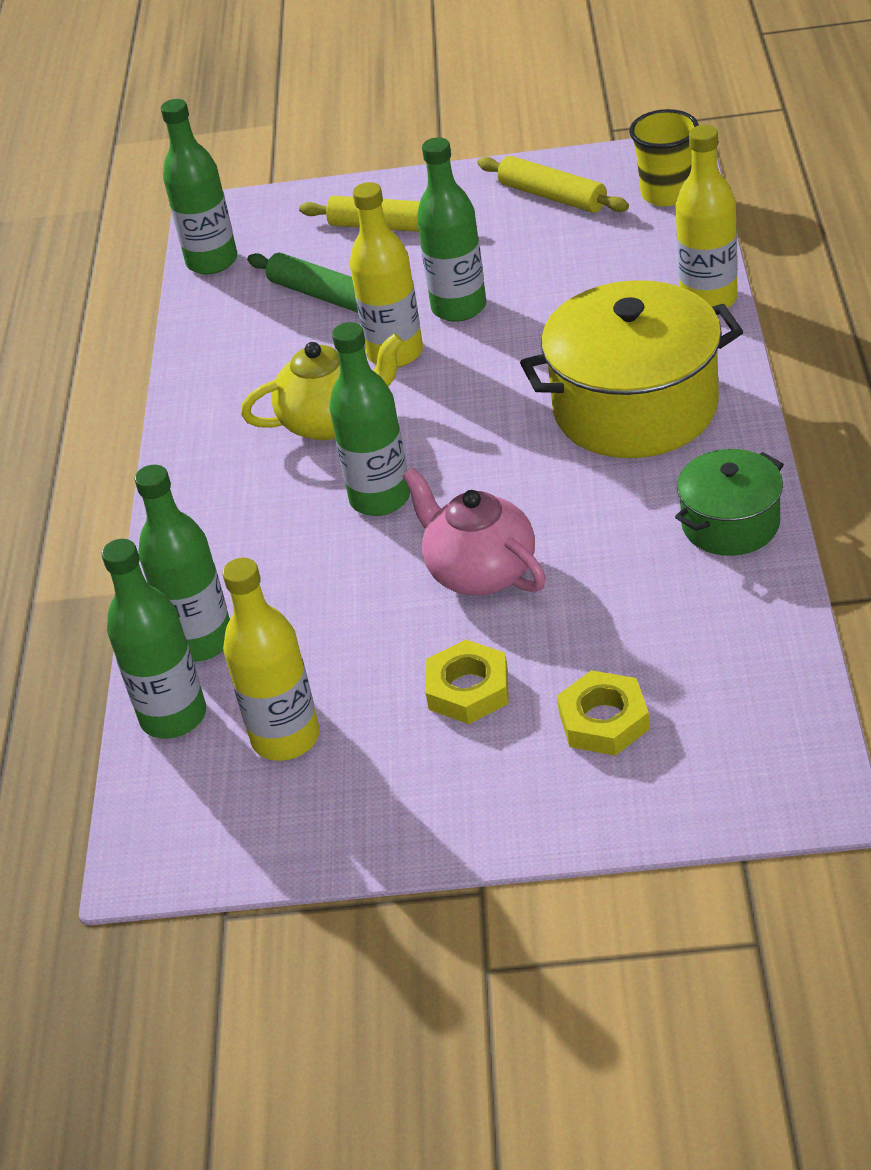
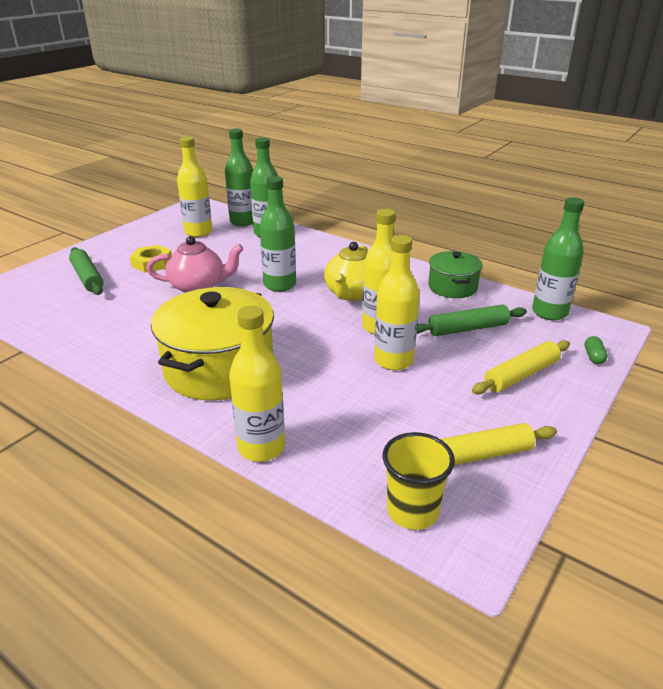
camera: 120 degrees right, 10 degrees down
green bottle [417,137,486,322] -> yellow bottle [374,235,420,370]
yellow nut [557,670,650,756] -> green rolling pin [69,247,104,295]
green pot [675,449,784,556] -> green pot moved to [428,251,483,298]
none -> green capsule [585,336,608,364]

